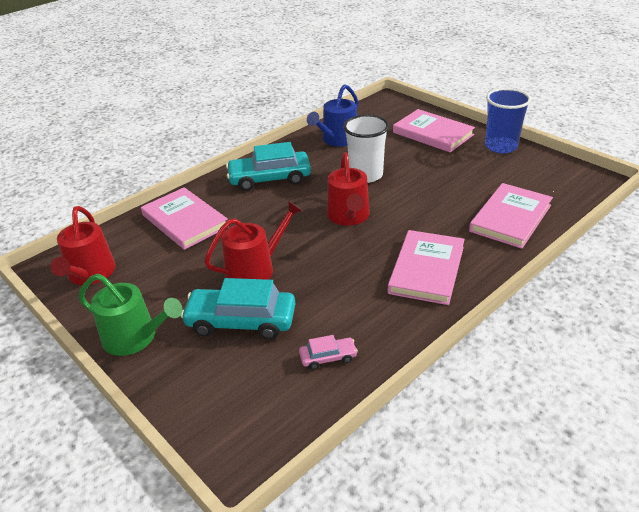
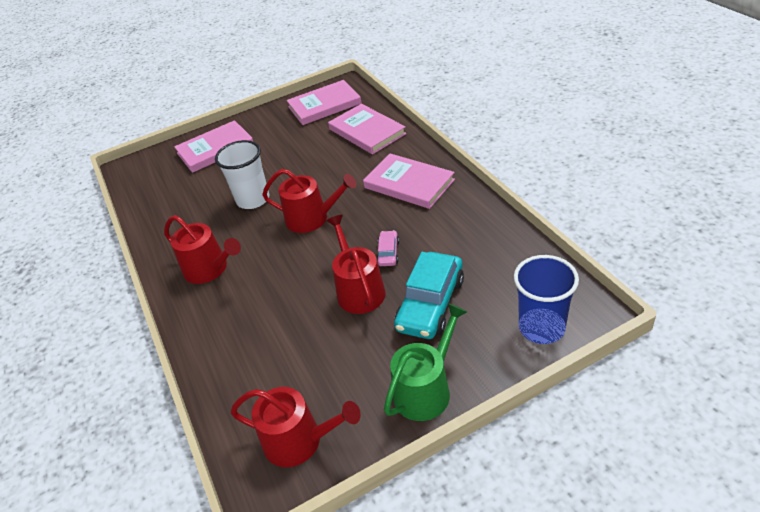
camera: 70 degrees left, 5 degrees up
pink book [141,187,229,250] -> pink book moved to [287,80,362,125]
turquoise car [226,142,311,191] -> red watering can [164,215,241,284]
pink car [299,335,358,370] -> pink car moved to [376,230,399,266]
blue watering can [307,84,358,147] -> none
blue cup [485,88,531,153] -> blue cup moved to [514,255,579,344]

